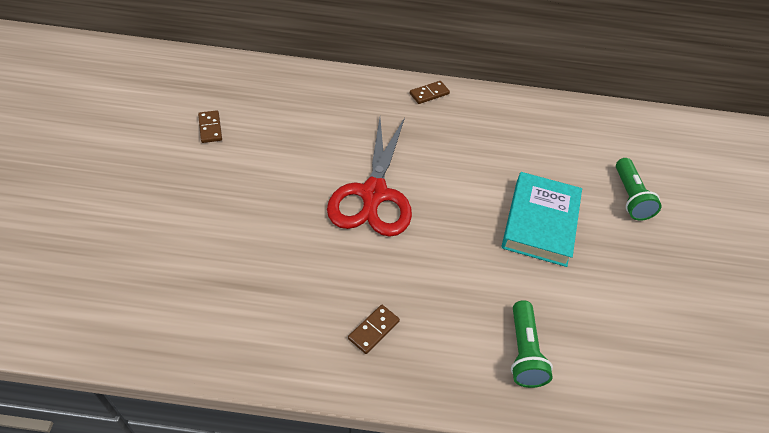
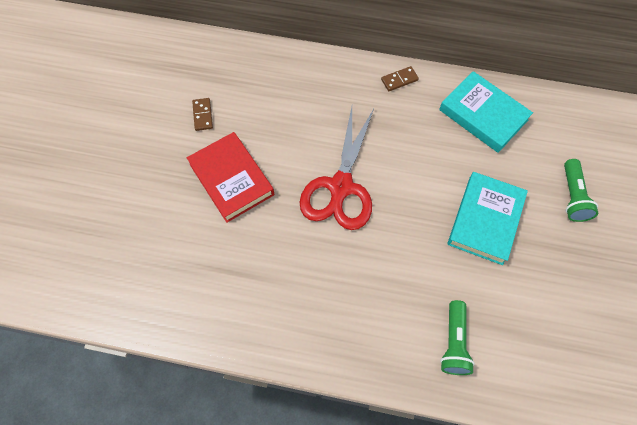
camera: 10 degrees right, 15 degrees up
brown domino [348,305,400,354] -> none
none -> red book [187,132,274,223]
none -> turquoise book [439,71,533,153]

